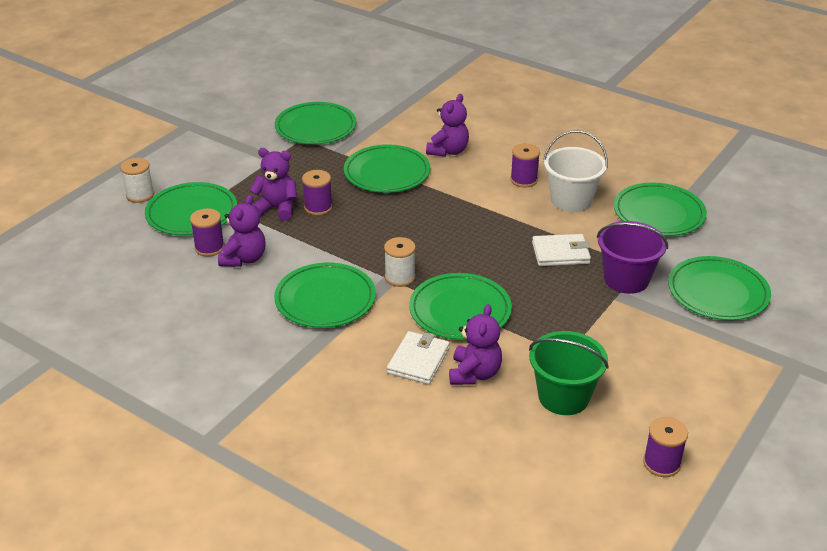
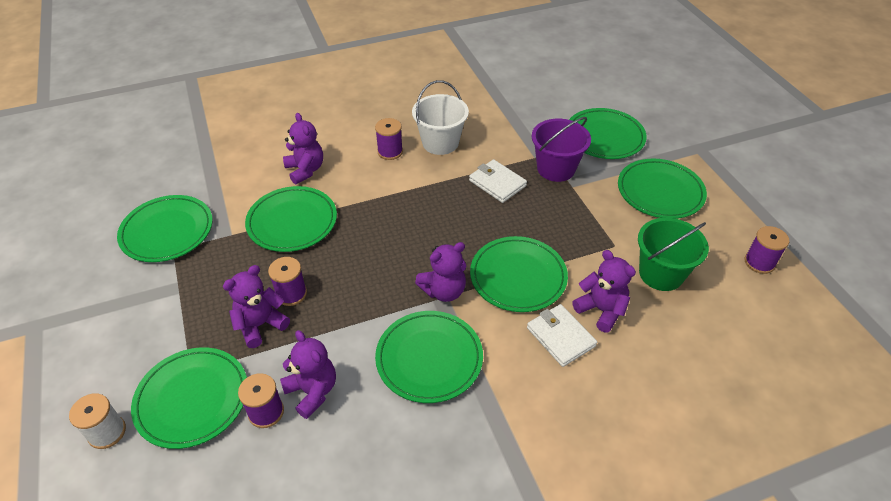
camera: 55 degrees left, 10 degrees up
white spool [384,237,416,287] -> purple teddy bear [415,242,466,302]
white wallet [532,234,591,266] -> white wallet turned 75 degrees counterclockwise [469,159,527,203]
green plate [614,183,707,236] -> green plate moved to [618,159,707,219]

